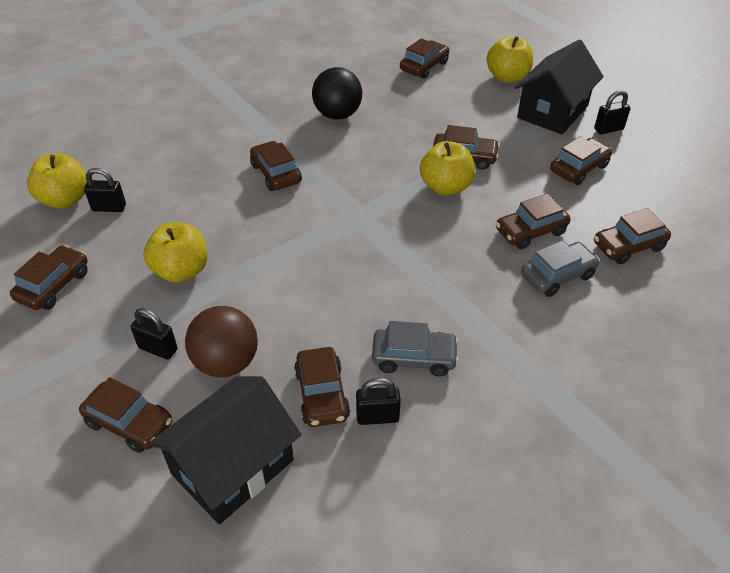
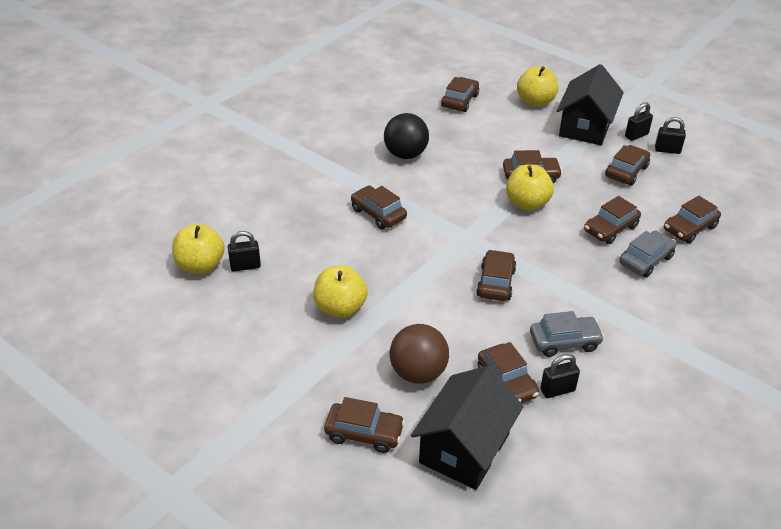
camera: 15 degrees left, 5 degrees down
brown car [10,245,88,310] -> brown car moved to [476,249,517,301]
black padlock [131,308,178,359] -> black padlock moved to [655,117,686,154]

